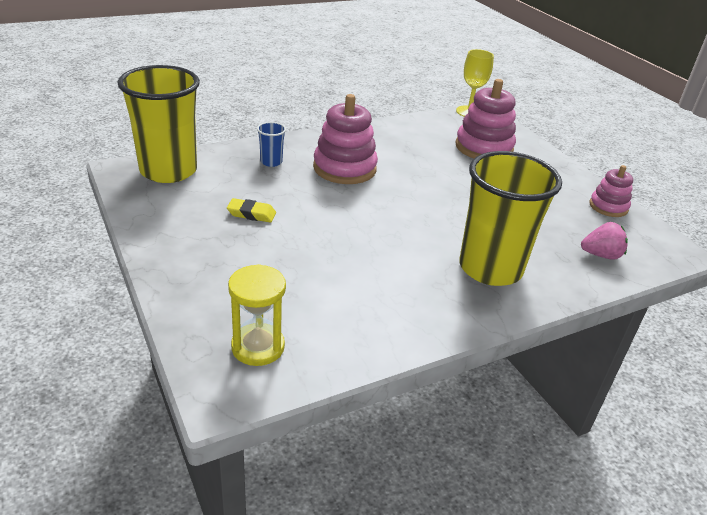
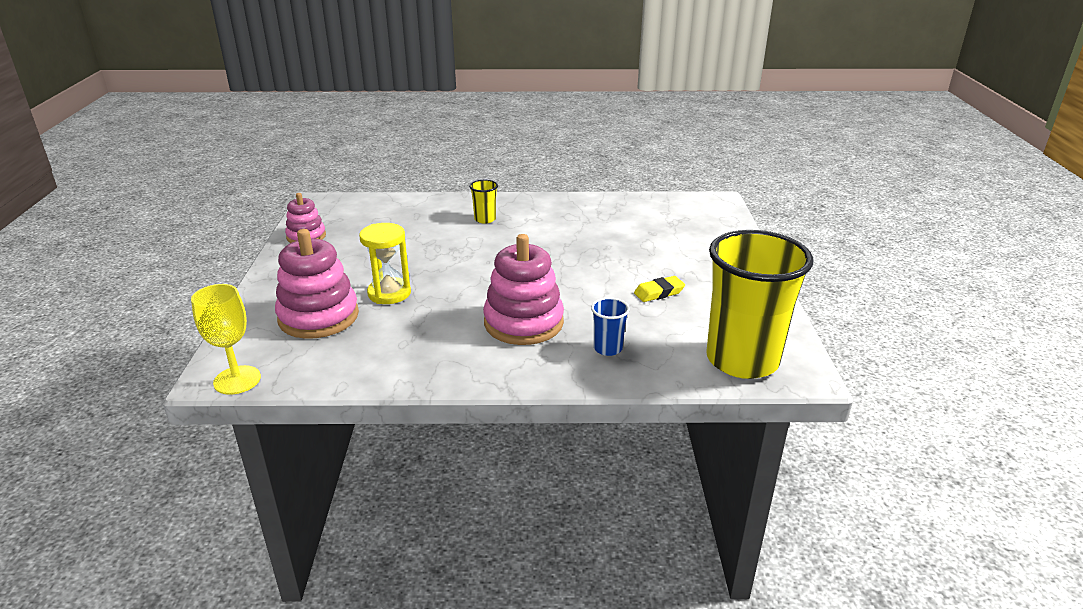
camera: 150 degrees left, 5 degrees down
yellow eraser [227,198,276,223] -> yellow eraser turned 60 degrees counterclockwise [634,276,685,302]
yellow hourglass [228,264,286,366] -> yellow hourglass moved to [359,223,411,304]
yellow cup [459,151,562,286] -> yellow cup [469,180,498,224], size x0.41
pink strawberry [581,222,628,260] -> none

